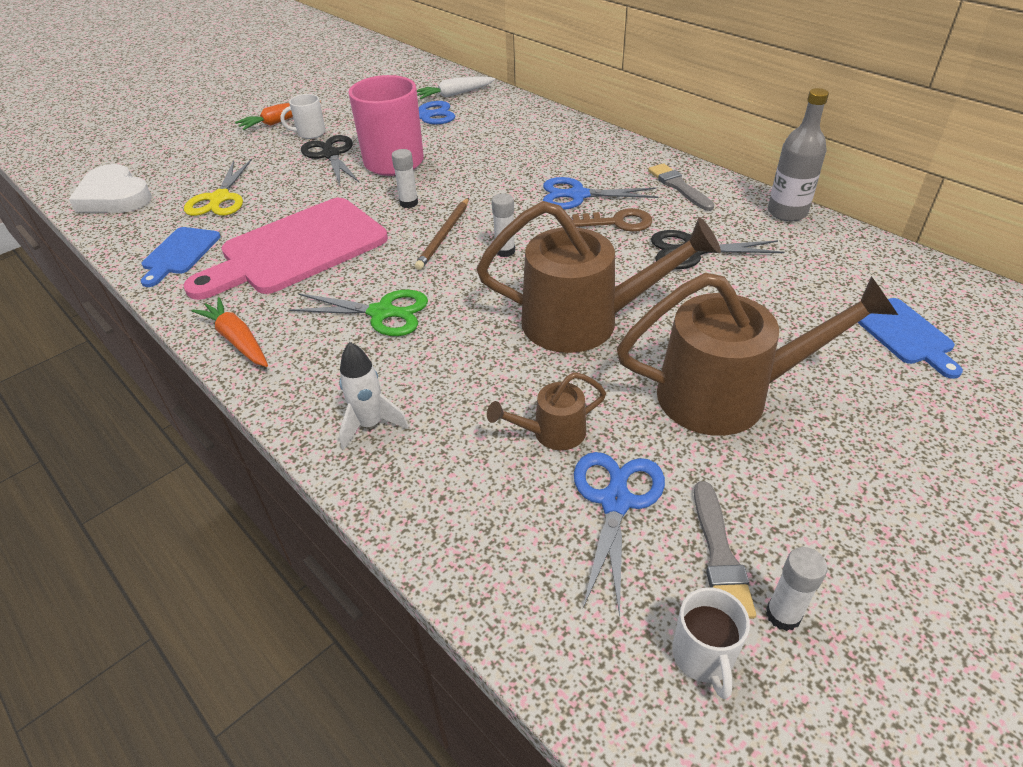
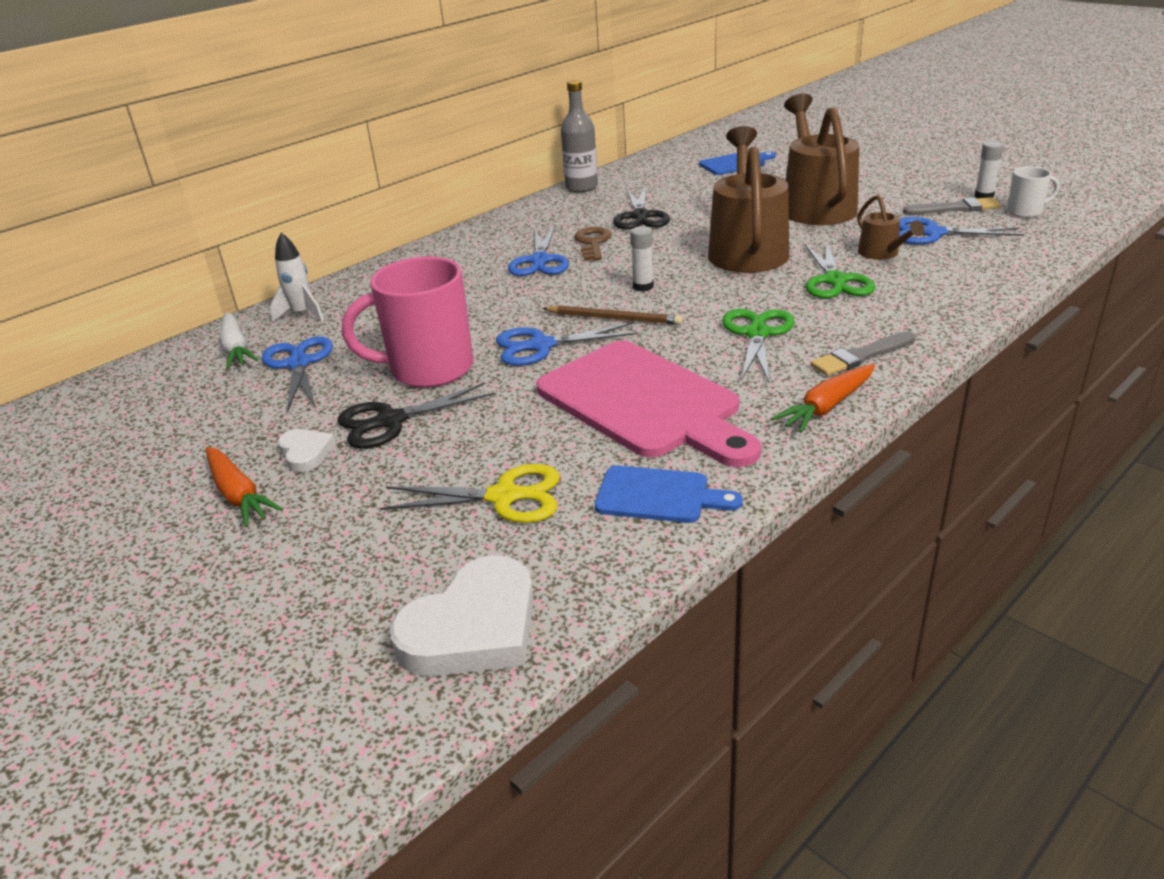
camera: 90 degrees left, 10 degrees down
white mug [280,94,325,139] -> white heart [278,429,335,472]
white rocket [339,342,409,450] -> white rocket moved to [270,233,324,322]
white glue stick [392,149,418,208] -> blue scissors [496,323,638,366]
grey brush [648,163,714,211] -> grey brush moved to [810,331,916,376]
none -> green scissors [805,243,875,299]

